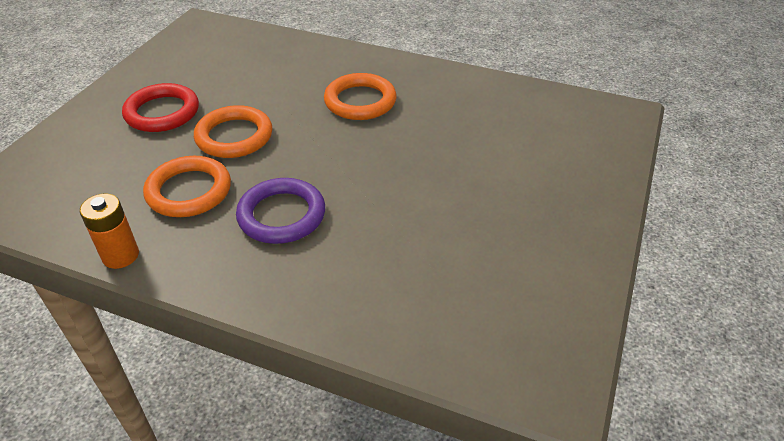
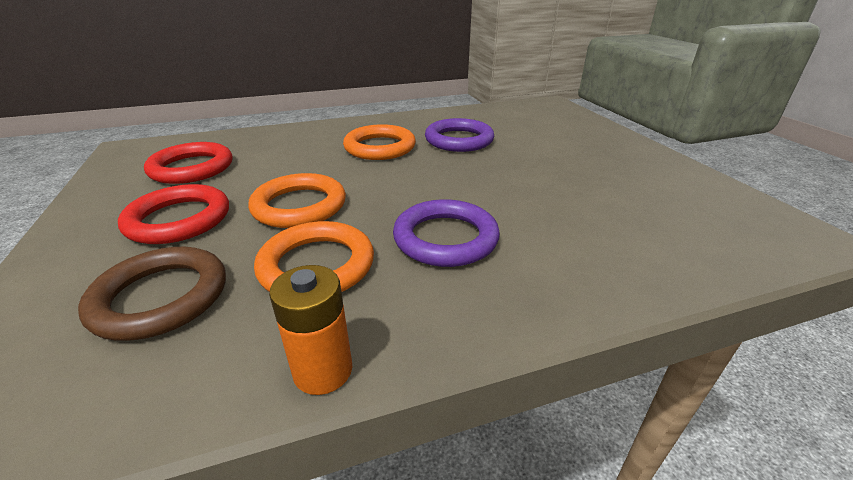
camera: 40 degrees left, 10 degrees down
none -> brown ring [78,247,226,341]
none -> red ring [144,142,232,184]
none -> purple ring [425,118,494,152]

